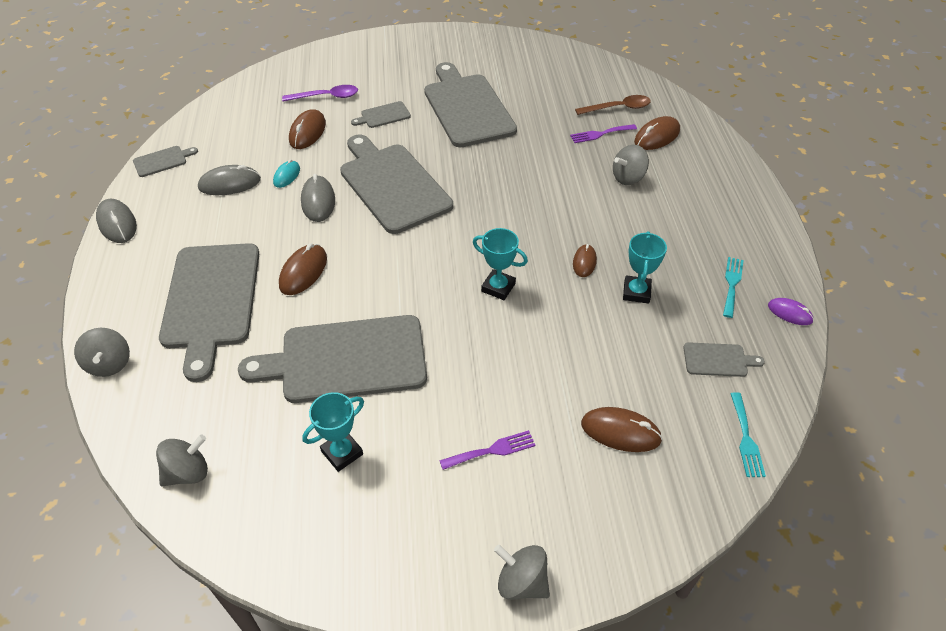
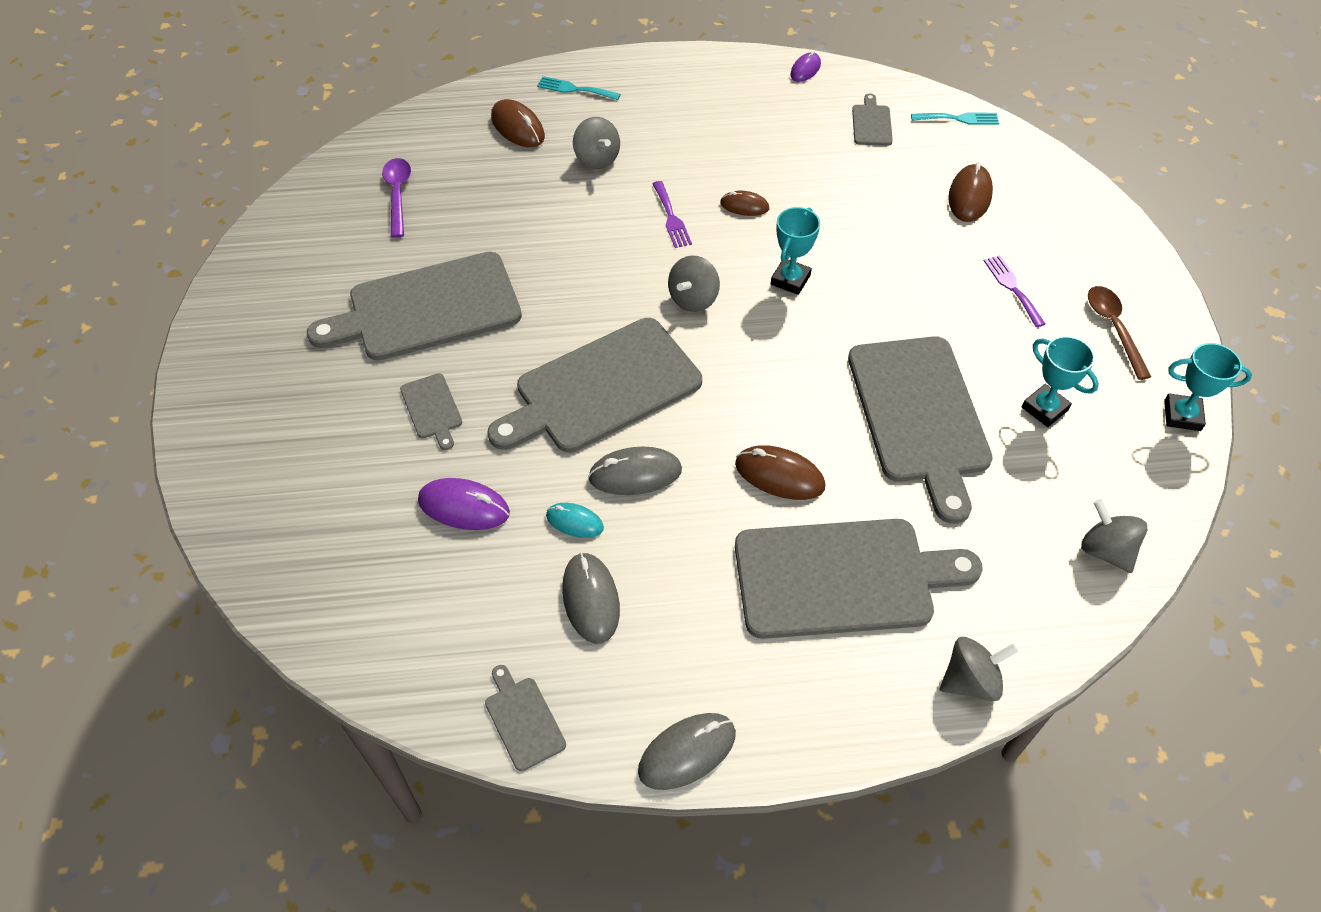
camera: 90 degrees left, 5 degrees up
purple spoon [282,85,358,102] -> purple spoon moved to [382,158,411,238]
brown mouse [289,109,326,149] -> purple mouse [418,478,510,530]
grey spinning top [494,545,550,600] -> grey spinning top moved to [668,256,720,312]
purple fork [570,124,637,143] -> purple fork moved to [652,181,692,248]
brown spoon [575,95,651,115] -> brown spoon moved to [1088,286,1151,380]
turquoise trophy [623,231,667,304] -> turquoise trophy moved to [1164,343,1252,431]
turquoise fork [723,257,744,318] -> turquoise fork moved to [537,76,621,100]

